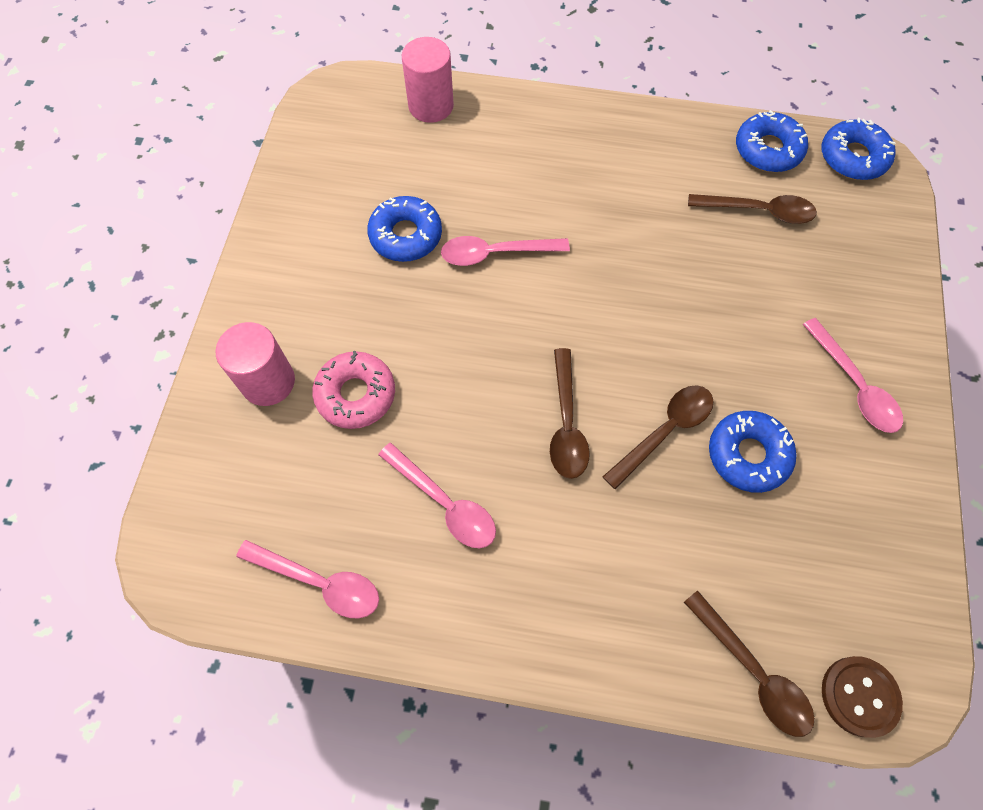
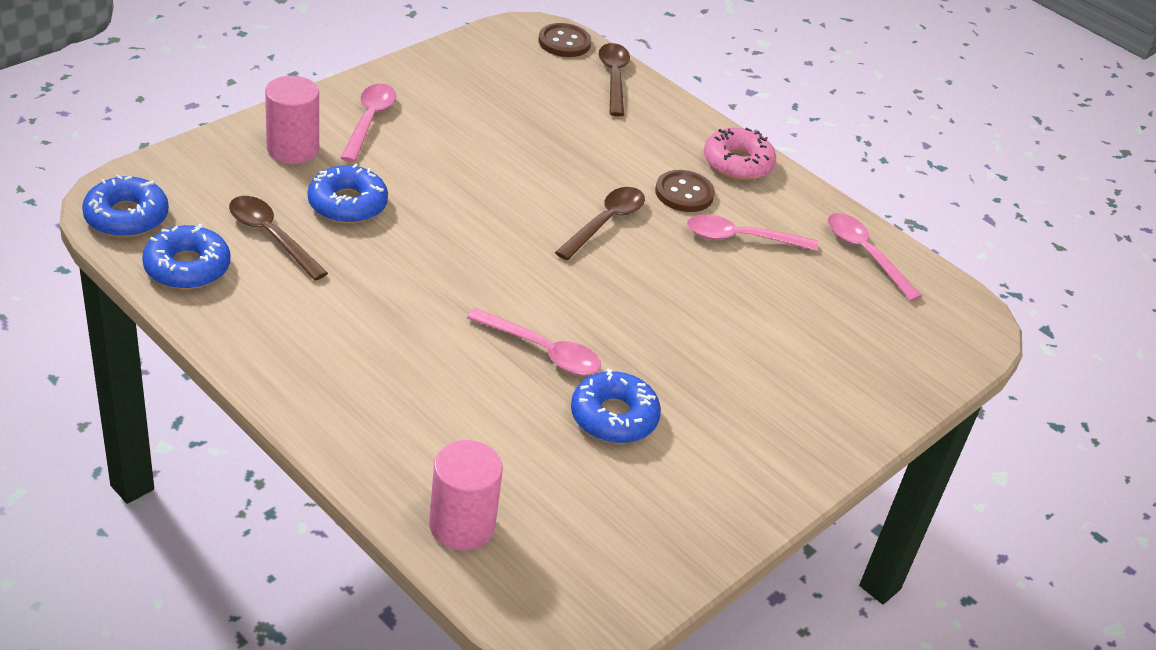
camera: 150 degrees left, 25 degrees down
pink cylinder [216,322,295,406] -> pink cylinder moved to [265,76,319,164]
pink donut [312,351,395,429] -> pink donut moved to [704,128,776,180]
pink spoon [378,443,496,548] -> pink spoon turned 75 degrees counterclockwise [687,214,818,251]
brown spoon [603,385,713,489] -> none
blue donut [709,411,796,493] -> blue donut moved to [308,163,388,224]
none -> brown button [655,170,715,212]

